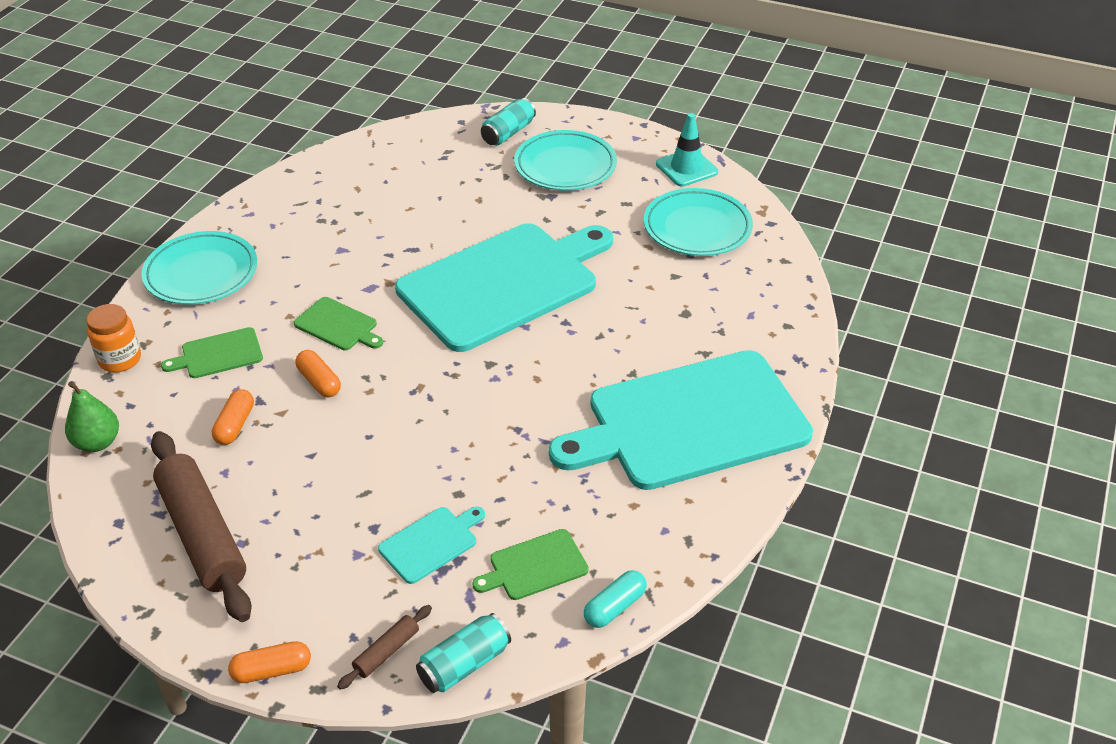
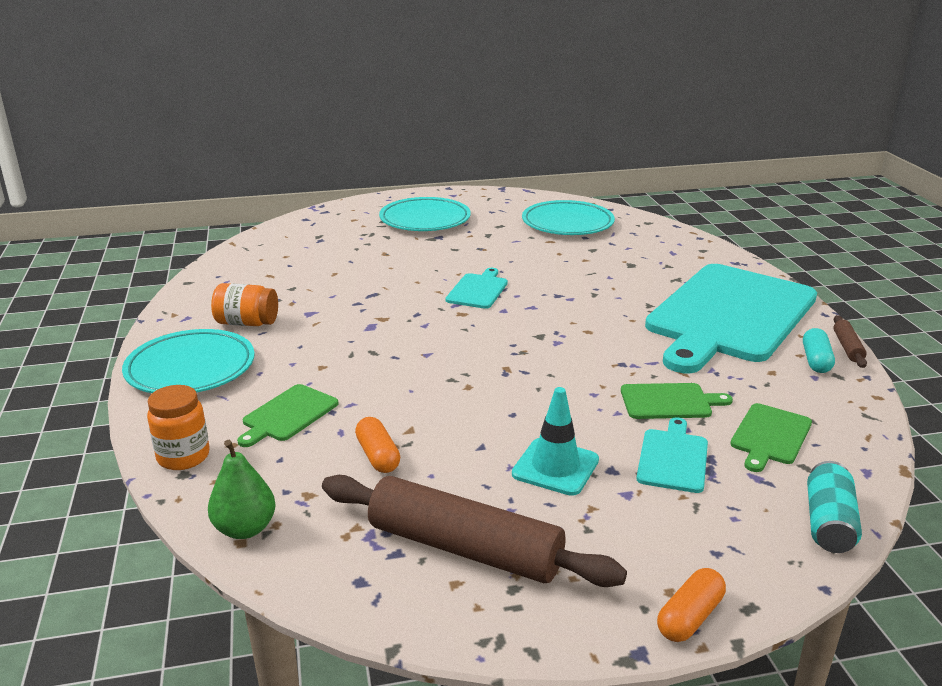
camera: 35 degrees left, 15 degrees down
green cutting board [294,297,383,350] -> green cutting board moved to [621,383,733,419]
orange capsule [296,350,341,397] -> none
brown rolling pin [337,605,432,690] -> brown rolling pin moved to [833,315,867,368]
turquoise cutting board [395,223,613,352] -> turquoise cutting board [446,268,508,309], size x0.40
turquoise can [481,98,536,145] -> none
turquoise capsule [584,570,647,628] -> turquoise capsule moved to [803,328,835,373]
turquoise traffic cone [656,113,718,187] -> turquoise traffic cone moved to [512,387,599,496]
none -> orange jar [211,283,278,326]

